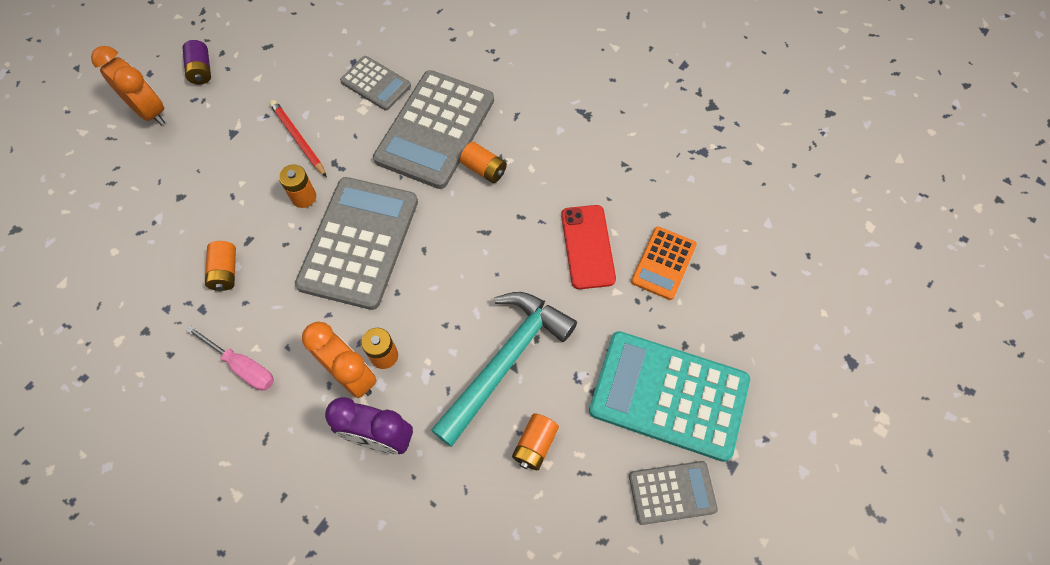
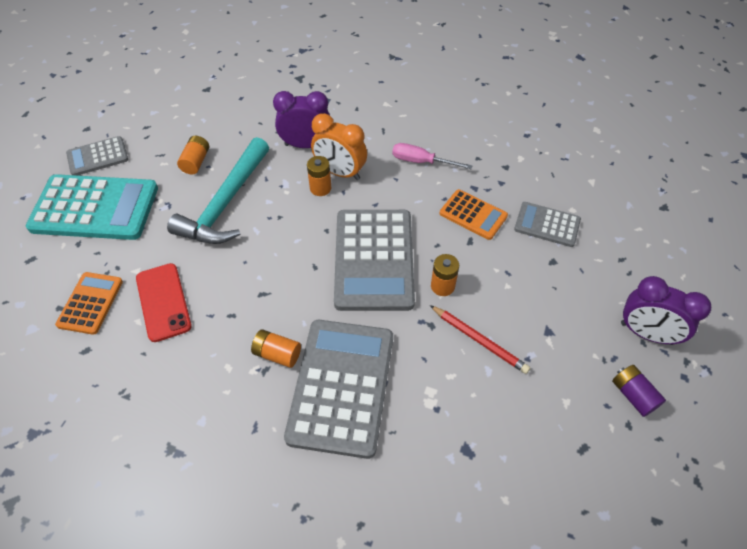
camera: 165 degrees right, 10 degrees down
orange clock [91,46,165,125] -> purple clock [621,276,711,345]
orange battery [205,241,236,291] -> orange calculator [439,189,508,240]
grey calculator [340,56,411,111] -> grey calculator moved to [514,202,581,247]

